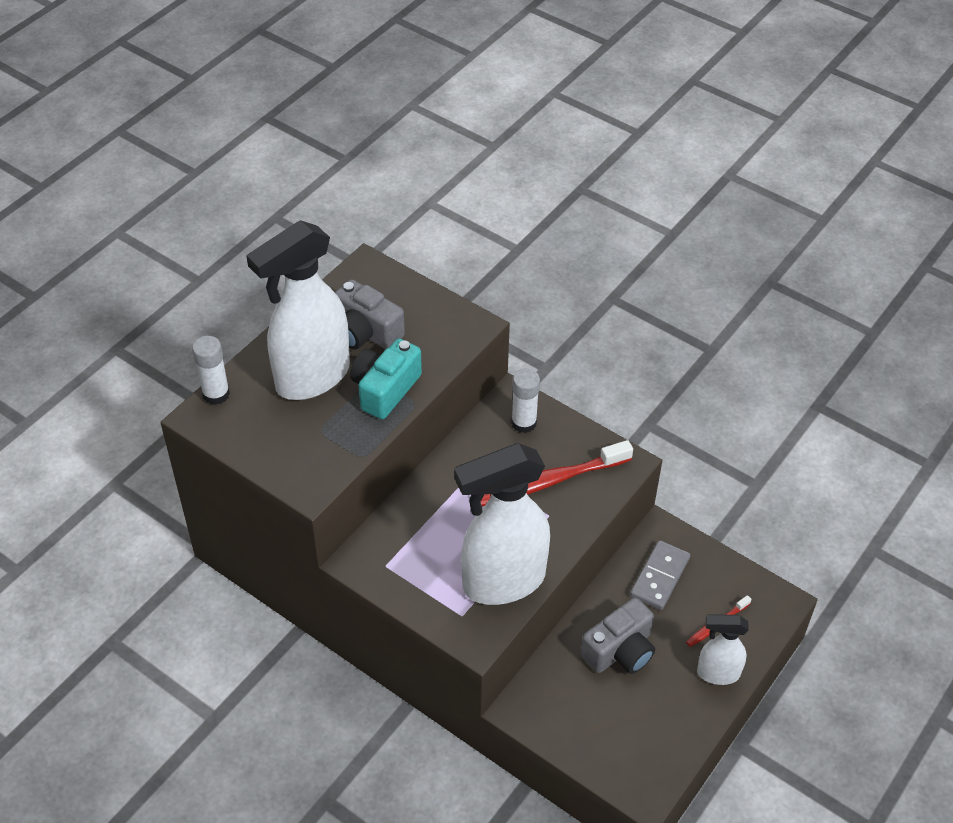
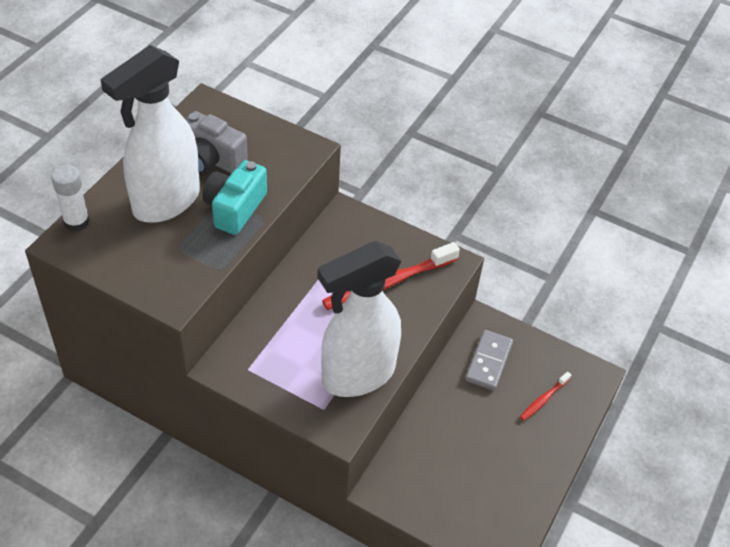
camera: 10 degrees left, 0 degrees up
white glue stick [511,369,540,433] -> none
grey camera [581,597,655,674] -> none
white spray bottle [697,614,749,685] -> none

